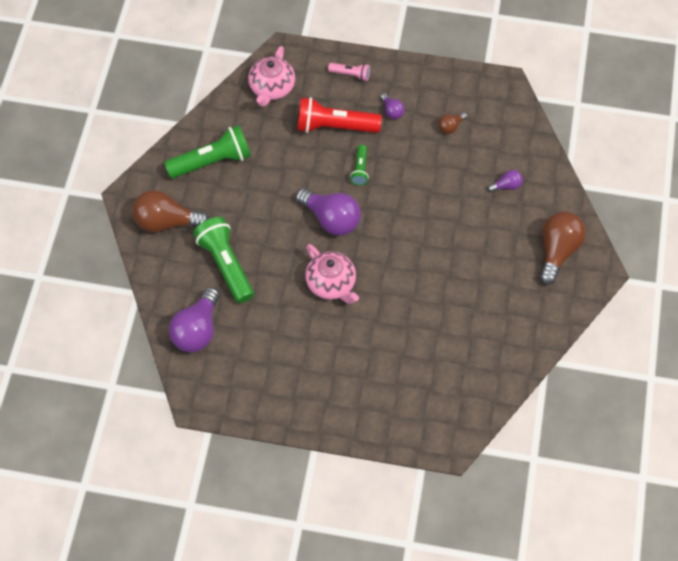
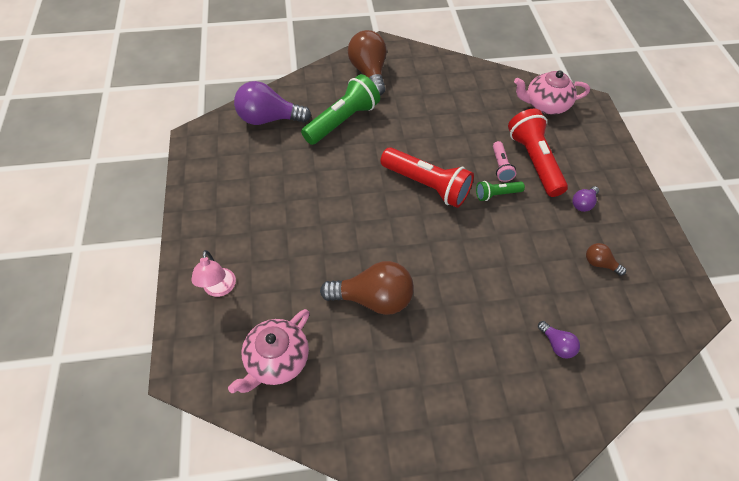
camera: 70 degrees right, 5 degrees down
green flashlight [164,125,251,178] -> none
purple light bulb [296,188,361,236] -> red flashlight [380,147,474,208]
pink teapot [305,244,359,304] -> pink teapot moved to [228,309,310,393]
pink flashlight [328,63,370,81] -> pink flashlight moved to [493,141,516,182]
brown light bulb [540,211,586,285] -> brown light bulb moved to [320,261,414,315]
none -> pink lamp [191,250,236,297]

